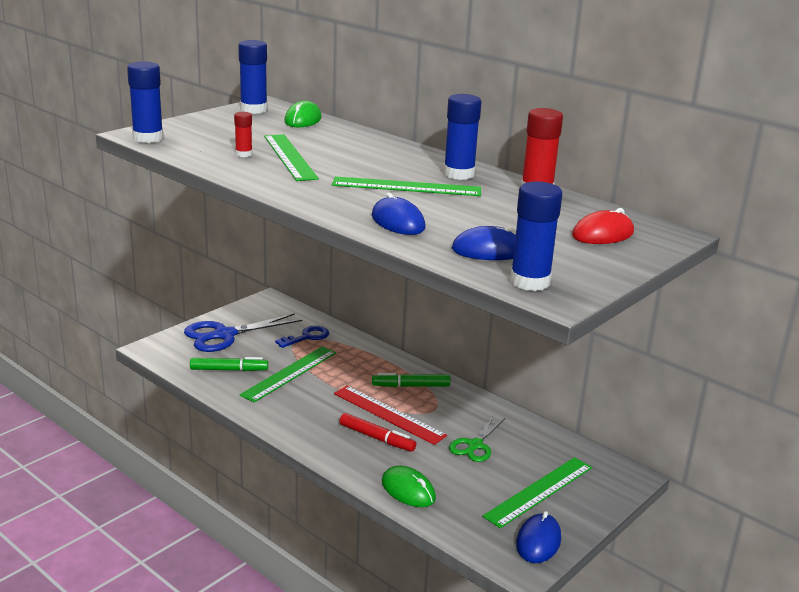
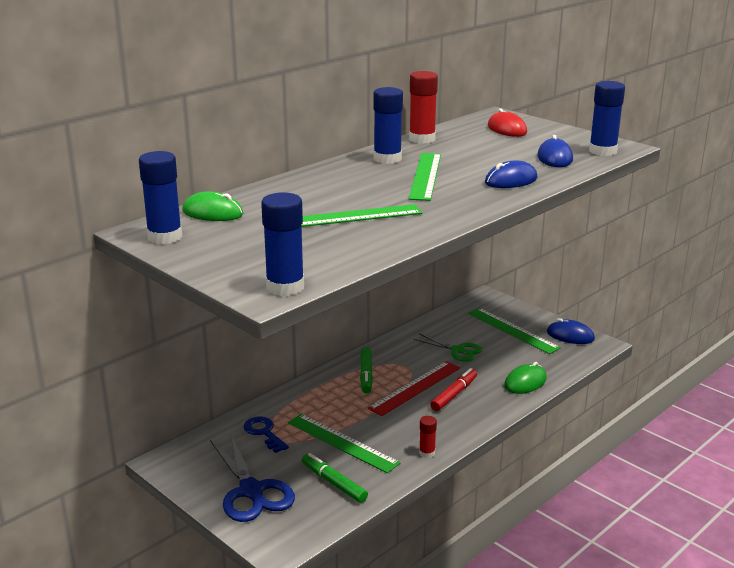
camera: 85 degrees left, 0 degrees up
green marker [190,357,268,371] -> green marker turned 45 degrees counterclockwise [302,453,368,503]
red glue stick [234,112,253,157] -> red glue stick moved to [419,416,437,458]

